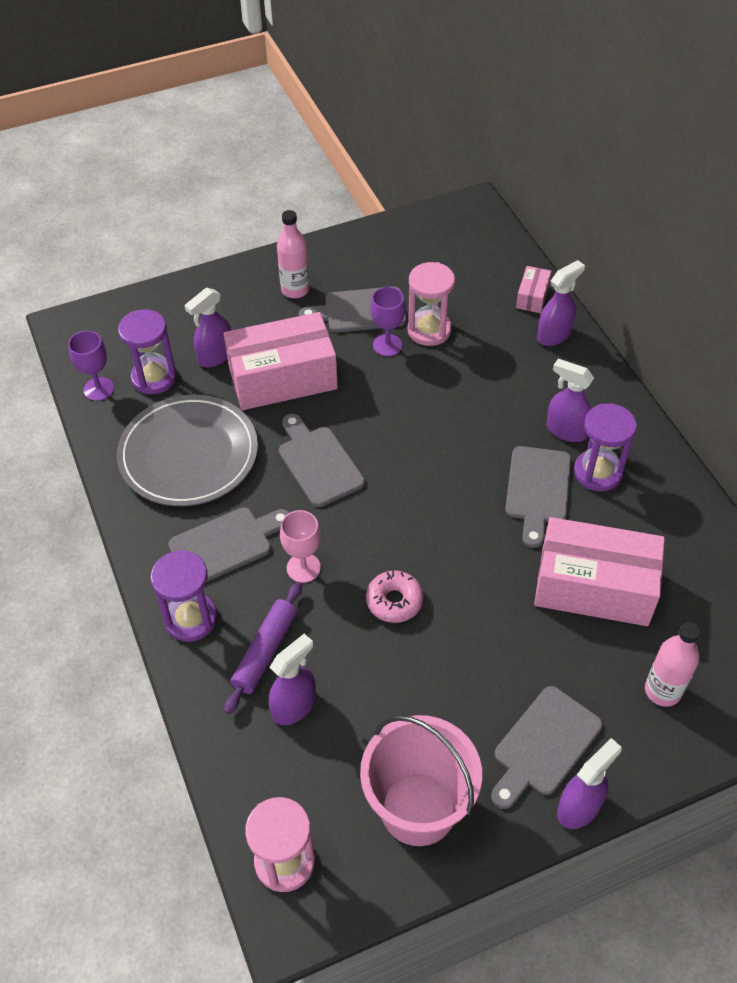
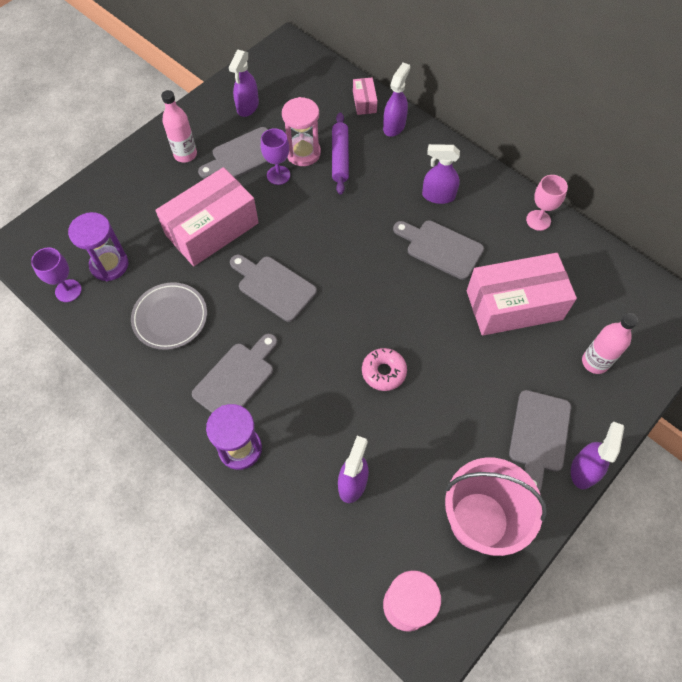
camera: 25 degrees left, 10 degrees up
grey plate [117,395,258,506] -> grey plate [131,282,207,350], size x0.65
purple spray bottle [184,287,231,367] -> purple spray bottle moved to [229,50,259,117]
purple rolling pin [224,582,302,714] -> purple rolling pin moved to [332,112,349,195]
pink goblet [280,510,321,583] -> pink goblet moved to [526,175,568,231]
grey cutting board [505,446,571,548] -> grey cutting board turned 135 degrees clockwise [393,220,484,280]
purple hourglass [574,403,637,492] -> none

